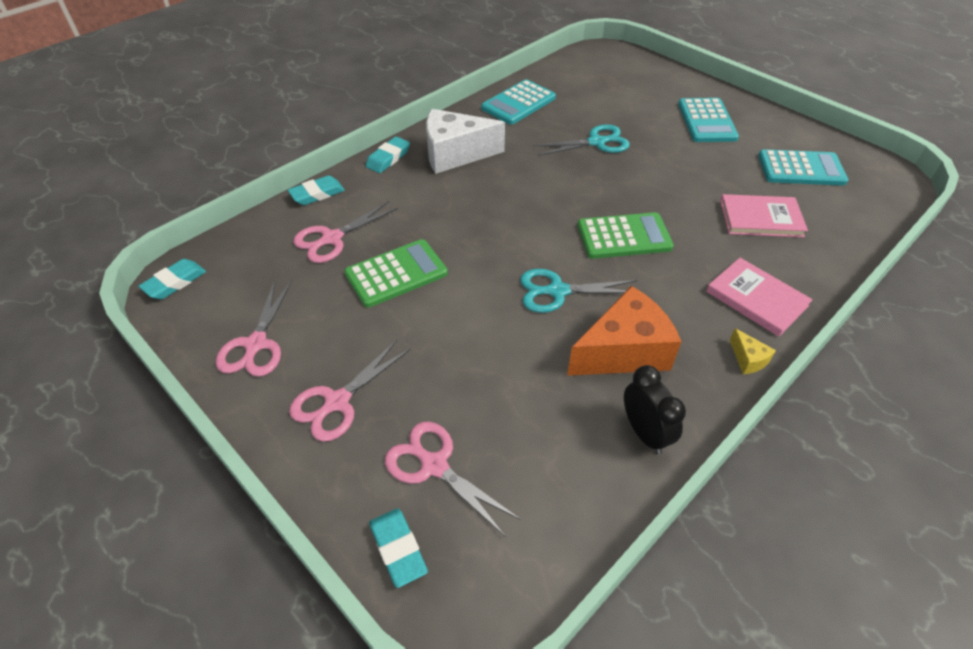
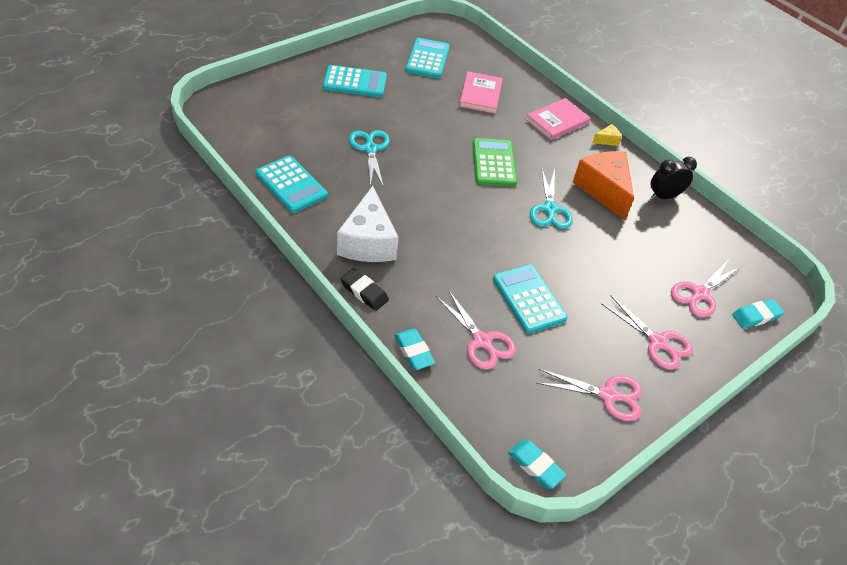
camera: 90 degrees left, 0 degrees up
green calculator [344,239,448,308] -> turquoise calculator [493,264,568,333]
turquoise eraser [366,137,410,173] -> black eraser [340,268,389,311]

